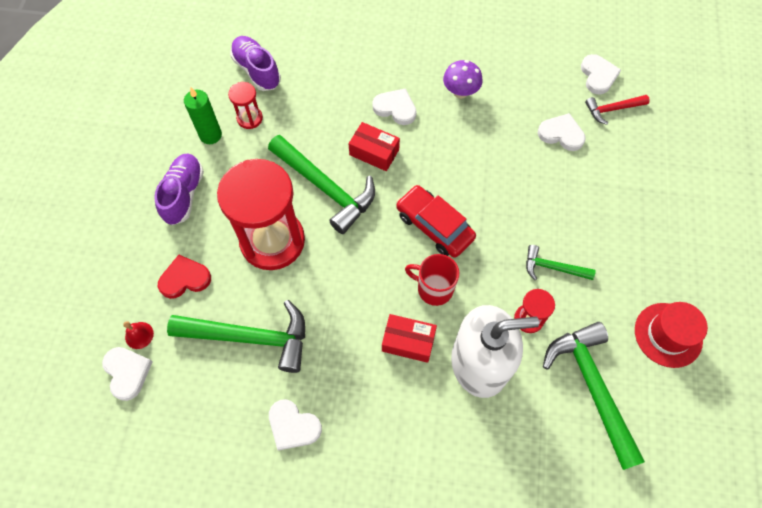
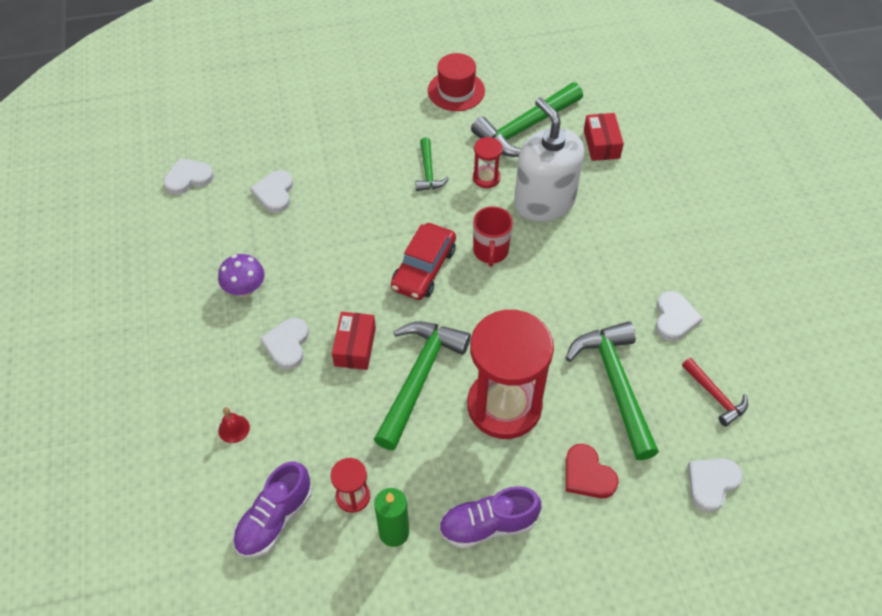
camera: 110 degrees left, 10 degrees down
red bell [123,321,154,349] -> red bell moved to [218,407,250,443]
red box [382,314,437,363] -> red box moved to [584,113,624,161]
red hammer [585,95,650,125] -> red hammer moved to [682,358,748,427]

